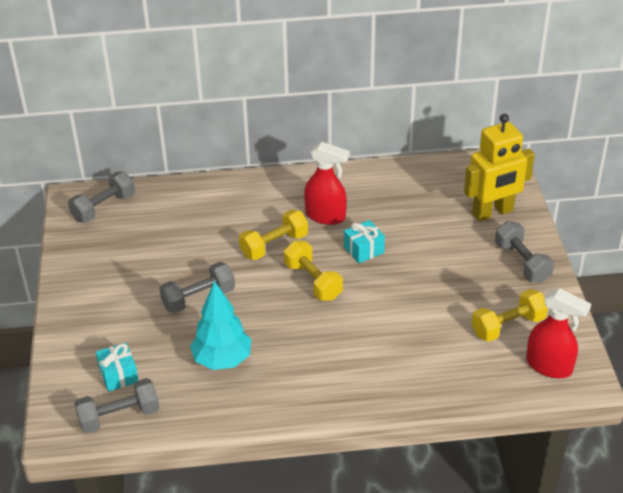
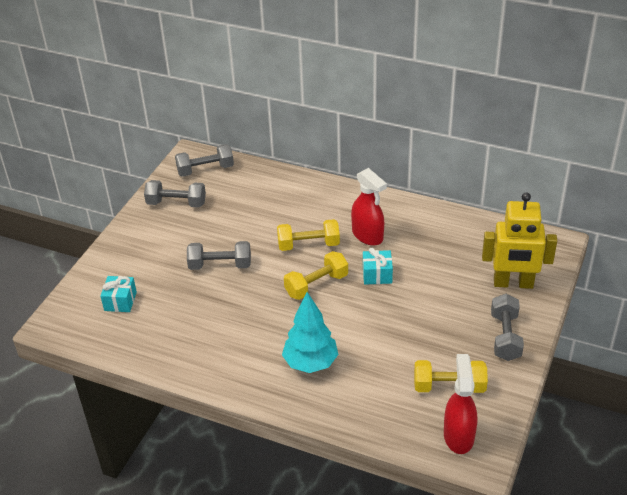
camera: 30 degrees right, 0 degrees up
grey dumbbell [74,378,159,434] -> grey dumbbell moved to [144,180,206,208]
turquoise tree [190,281,252,370] -> turquoise tree moved to [282,292,339,373]
yellow dumbbell [284,241,343,301] -> yellow dumbbell turned 60 degrees clockwise [284,251,348,300]
red spray bottle [526,288,591,378] -> red spray bottle turned 150 degrees counterclockwise [444,354,477,454]

